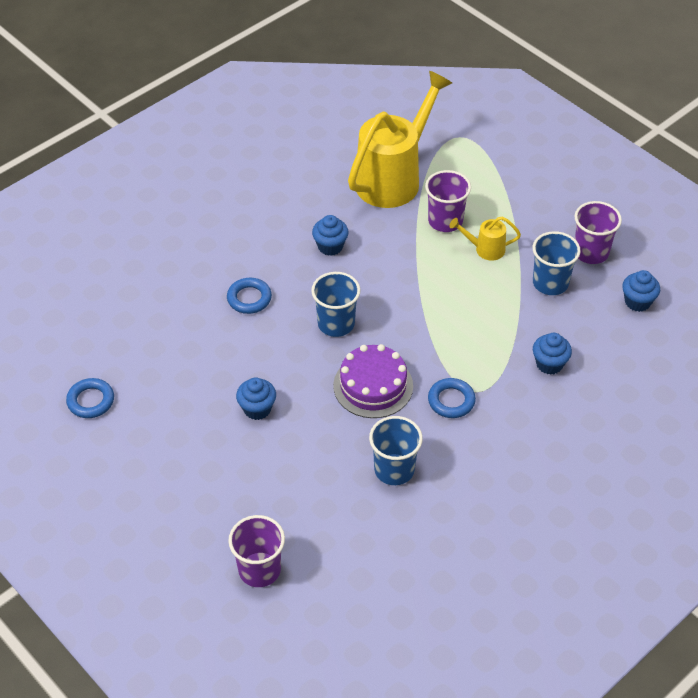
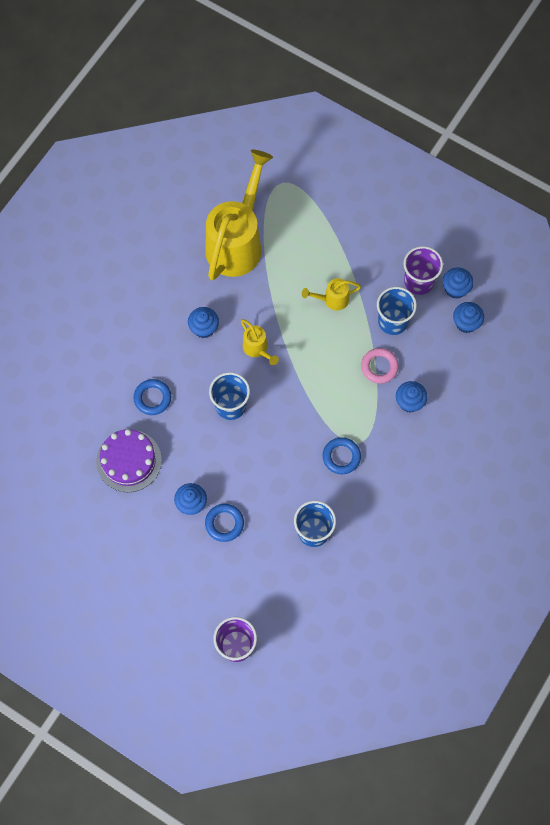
camera: 15 degrees left, 20 degrees up
blue ring [66,378,114,418] -> blue ring moved to [205,504,244,542]
purple cake [333,344,413,418] -> purple cake moved to [96,429,162,492]
purple cup [425,170,471,232] -> none
none -> yellow watering can [241,319,279,365]
none -> pink ring [361,348,399,384]
none -> blue cupcake [443,268,473,299]

